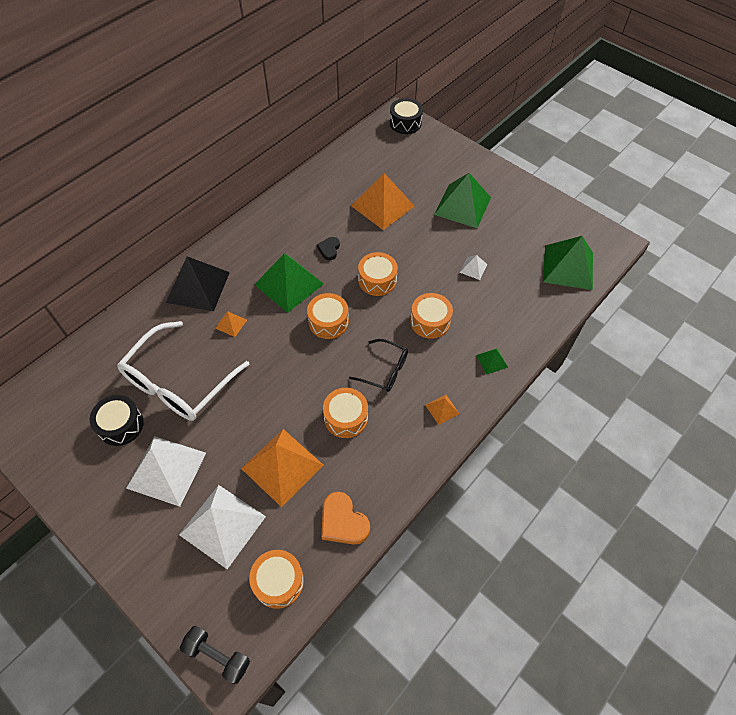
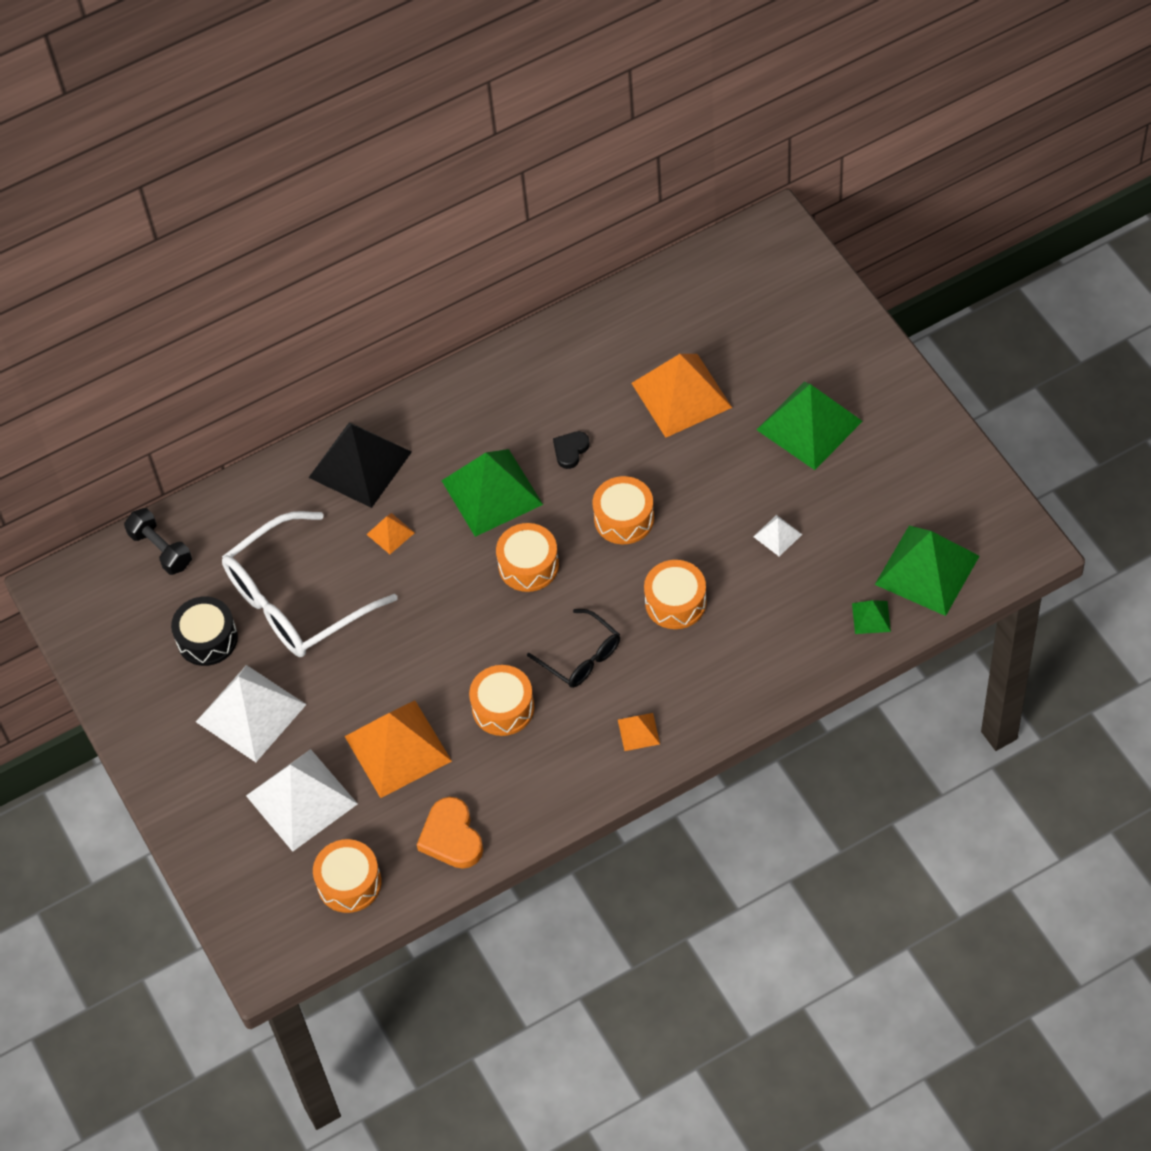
camera: 25 degrees right, 0 degrees up
black dumbbell [180,626,250,684] -> black dumbbell moved to [124,508,192,575]
black drum [389,98,423,134] -> none
green pyramid [476,348,508,375] -> green pyramid moved to [852,600,891,634]

